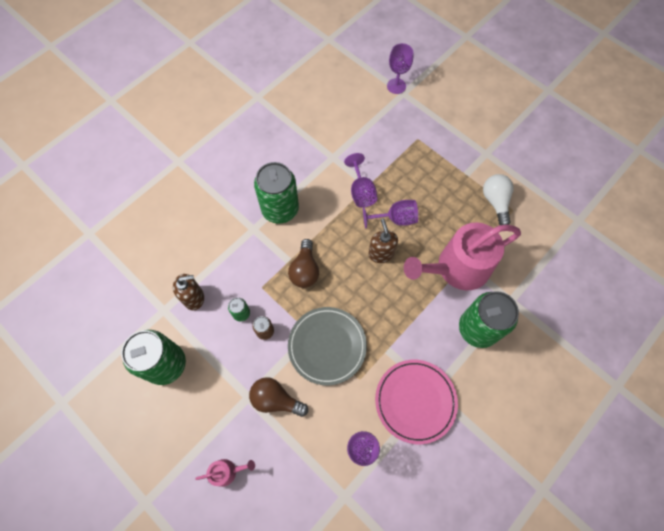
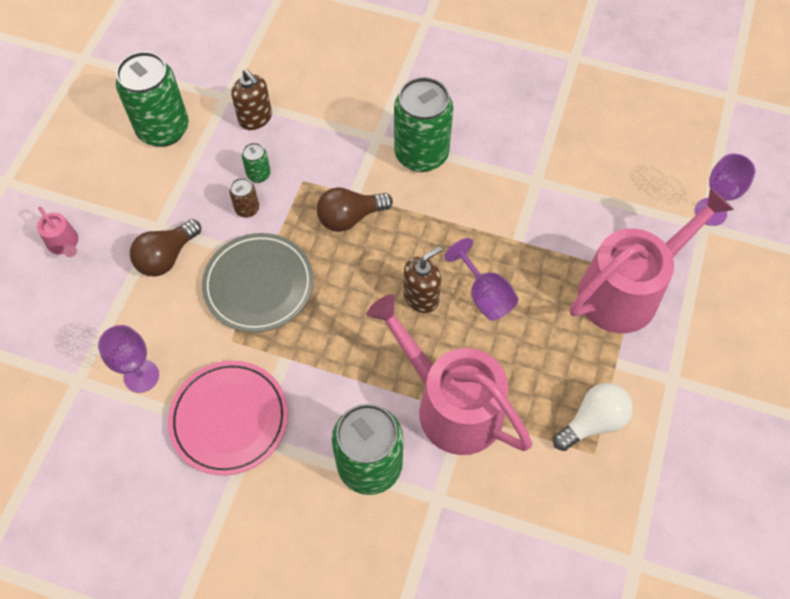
camera: 65 degrees right, 5 degrees down
brown light bulb [249,377,308,417] -> brown light bulb turned 135 degrees counterclockwise [130,219,201,276]
purple goblet [344,153,378,208] -> none
none -> pink watering can [570,187,734,333]

